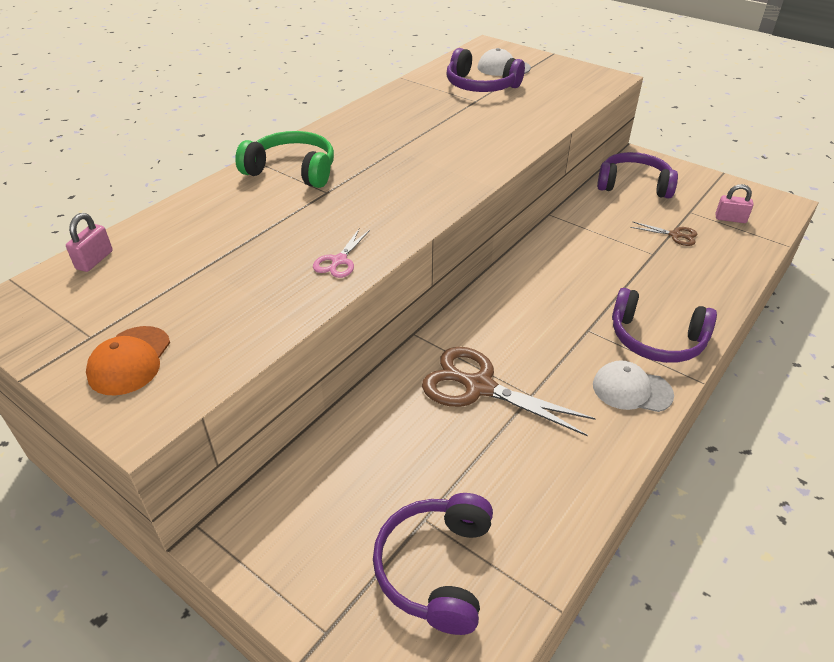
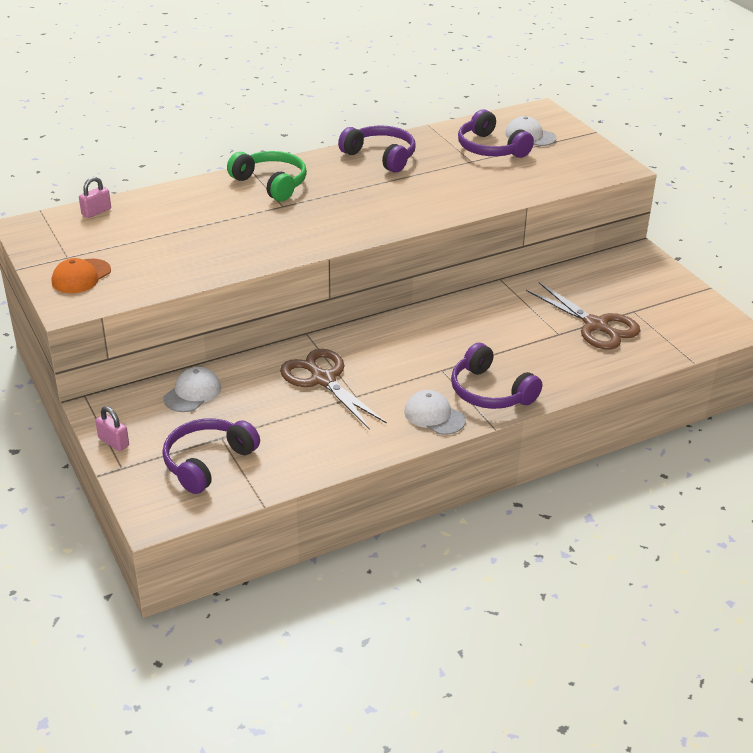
camera: 25 degrees right, 5 degrees down
pink scissors [313,229,370,278] -> none
purple headphones [597,152,678,198] -> purple headphones moved to [338,126,415,173]
brown scissors [630,221,697,246] -> brown scissors [526,282,641,350], size x2.04
pink padlock [715,184,754,223] -> pink padlock moved to [96,406,129,451]
none -> white cap [163,367,221,412]

